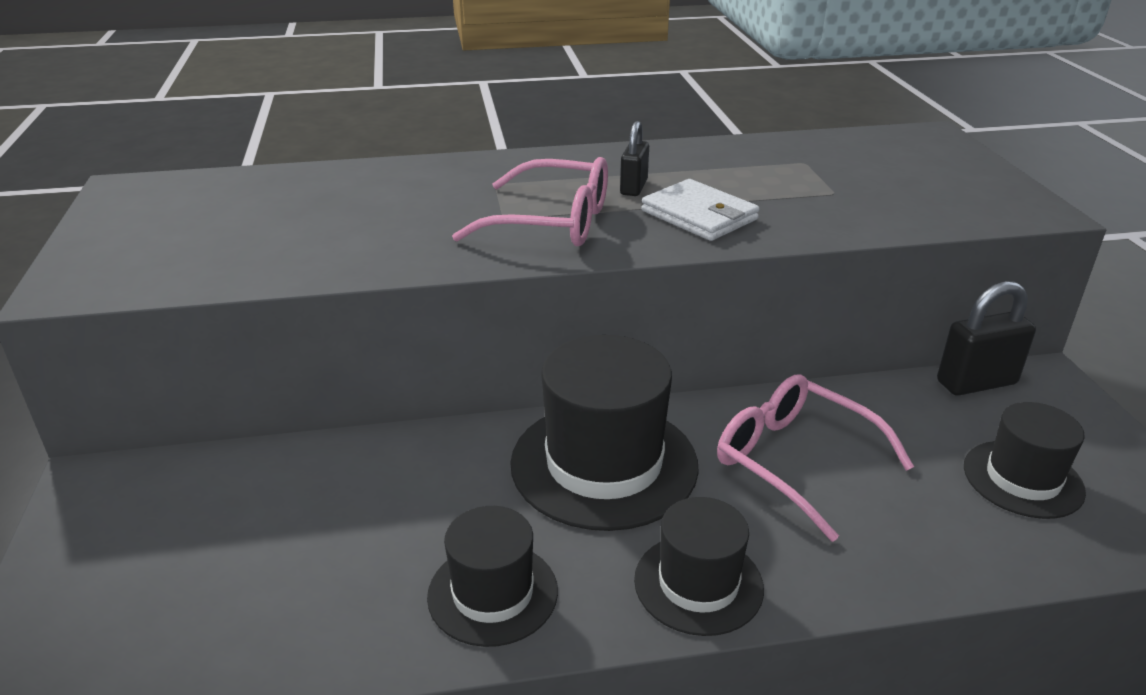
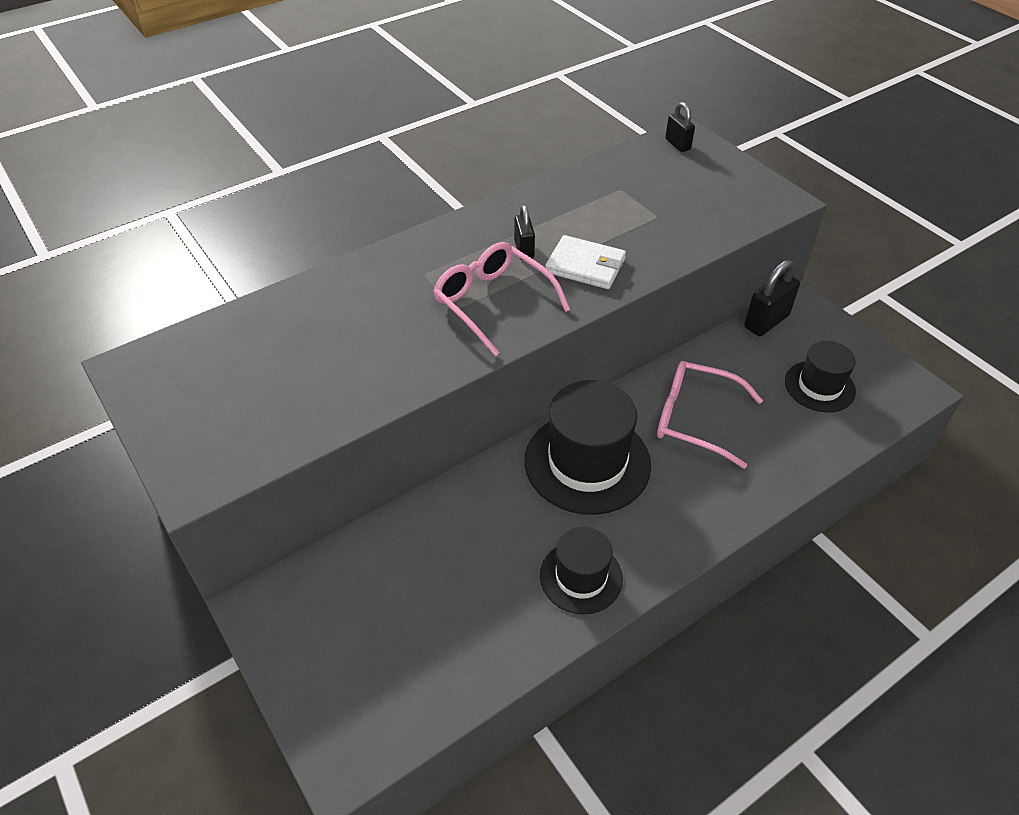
camera: 25 degrees left, 15 degrees up
pink glasses [452,157,608,246] -> pink glasses turned 120 degrees counterclockwise [433,242,570,356]
black hat [634,497,764,636] -> none
none -> black padlock [665,102,695,152]

